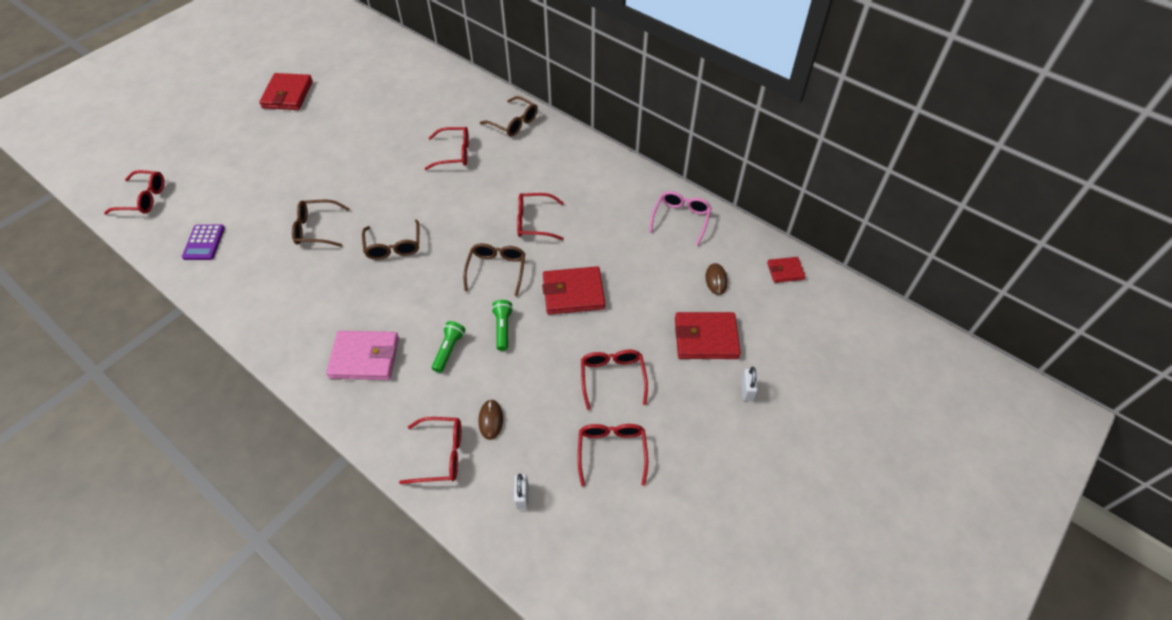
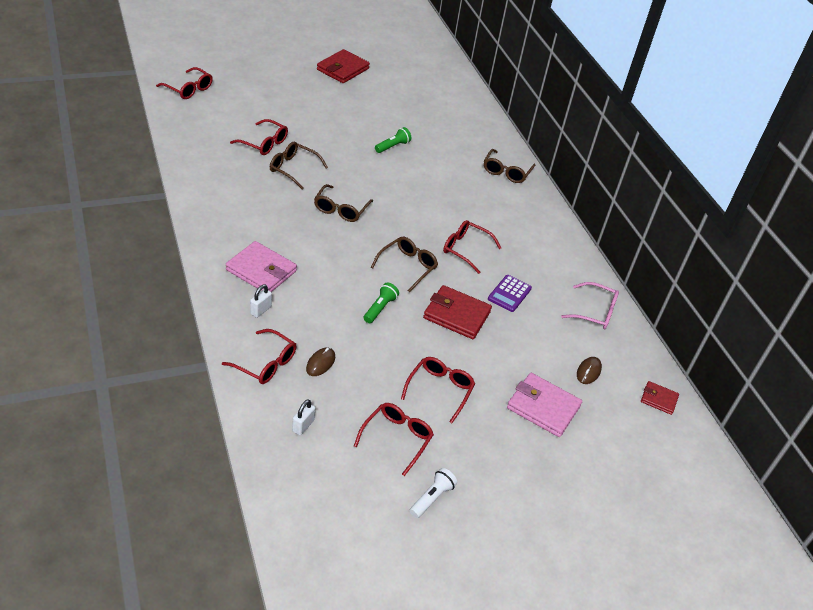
camera: 25 degrees right, 10 degrees down
purple calculator [182,225,225,260] -> purple calculator moved to [488,275,532,312]
red glasses [424,127,469,170] -> red glasses moved to [230,119,288,155]
green flashlight [432,321,465,373] -> green flashlight moved to [375,127,411,153]
brown glasses [480,96,538,136] -> brown glasses turned 45 degrees clockwise [484,149,535,183]
pink glasses [649,191,712,246] -> pink glasses turned 60 degrees clockwise [561,282,619,329]
red wallet [675,312,741,359] -> pink wallet [507,373,582,437]
white padlock [741,367,758,401] -> white padlock moved to [250,284,272,318]
none -> white flashlight [410,468,457,518]

